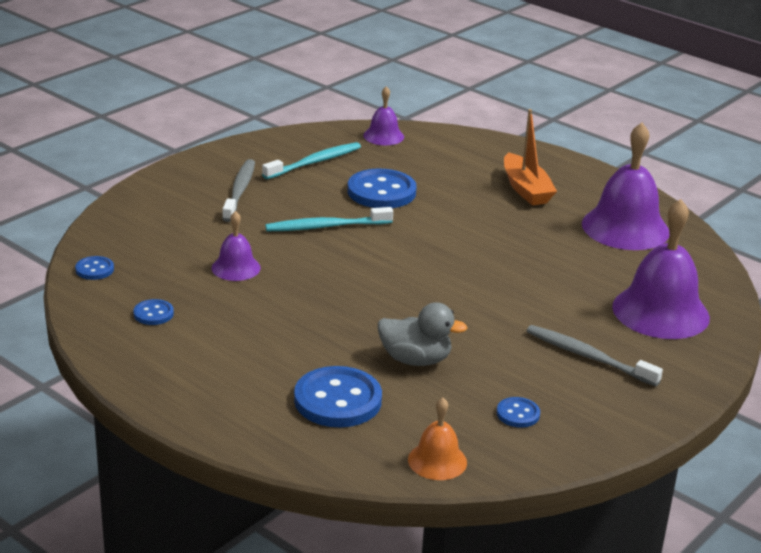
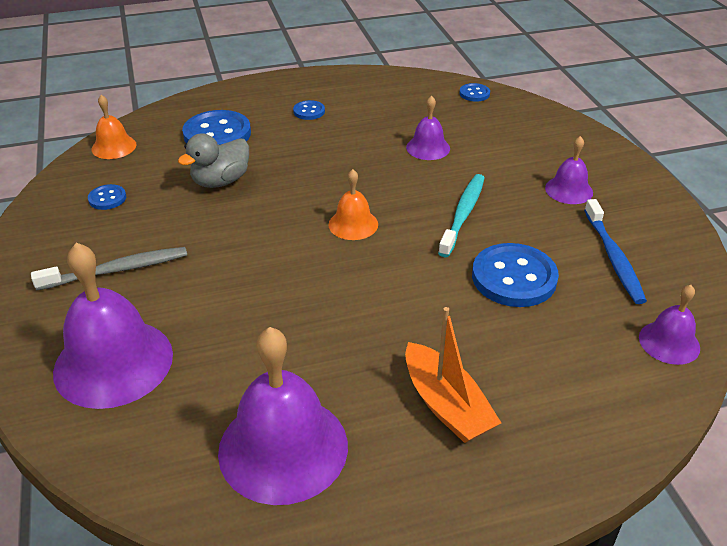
camera: 125 degrees right, 10 degrees up
blue button [133,299,174,325] -> blue button moved to [293,100,325,120]
grey toothbrush [222,159,255,222] -> purple bell [545,136,593,204]
turquoise toothbrush [262,142,361,179] -> blue toothbrush [584,199,647,304]
orange boat [504,109,557,205] -> orange boat turned 135 degrees counterclockwise [405,307,501,443]
none -> orange bell [329,169,378,240]

